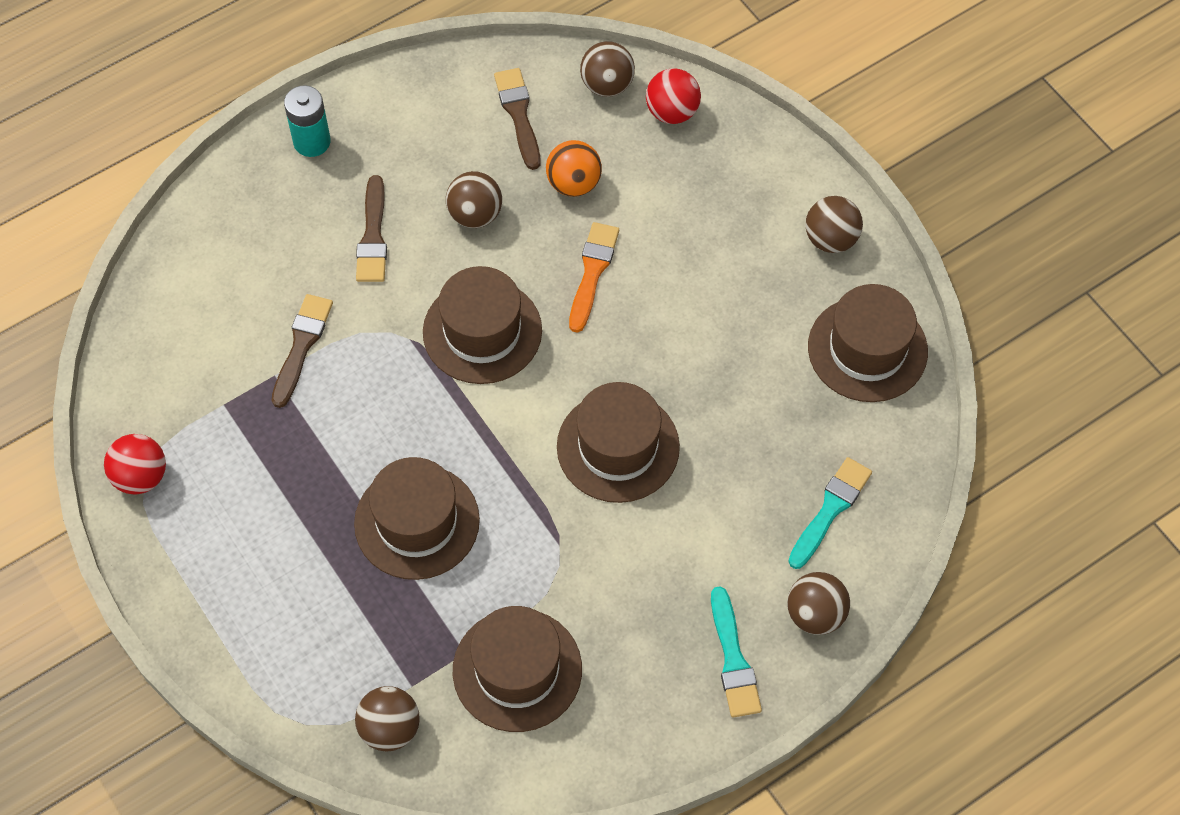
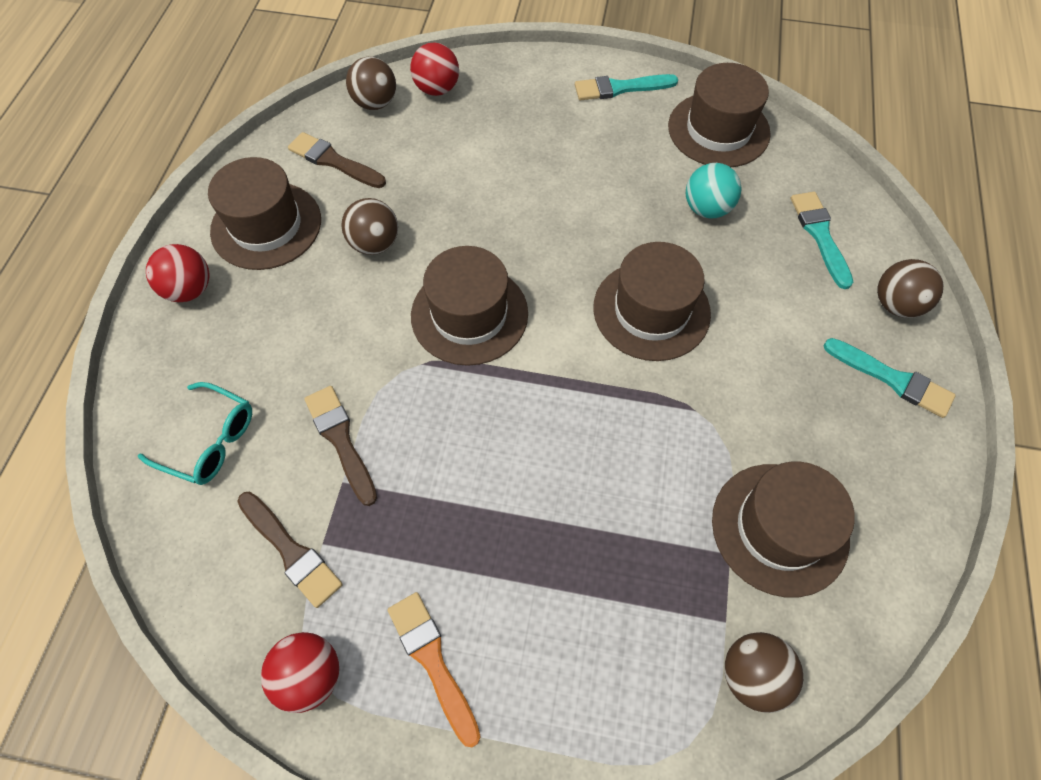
camera: 45 degrees left, 0 degrees up
turquoise battery [284,85,331,157] -> red ball [146,244,210,302]
brown hat [354,457,480,580] -> brown hat moved to [208,157,321,270]
brown brush [356,175,387,282] -> brown brush moved to [237,492,343,608]
orange ball [546,140,602,197] -> none
orange brush [569,222,619,333] -> orange brush moved to [387,592,481,747]
brown ball [805,196,863,253] -> turquoise brush [575,74,678,100]
none -> turquoise glasses [138,382,252,485]
none -> turquoise ball [686,163,741,219]

